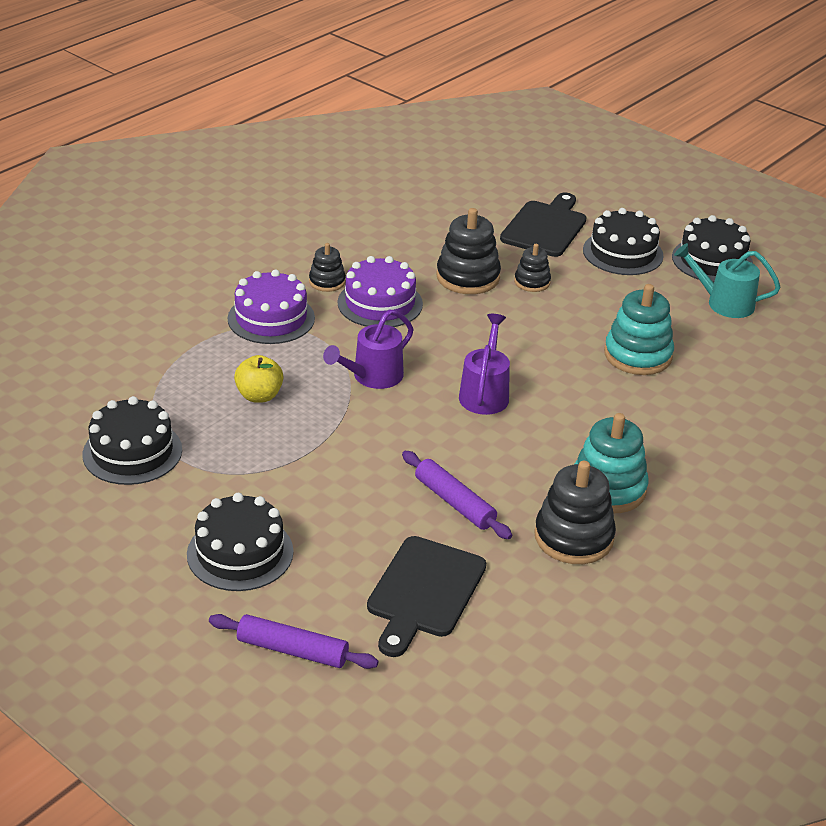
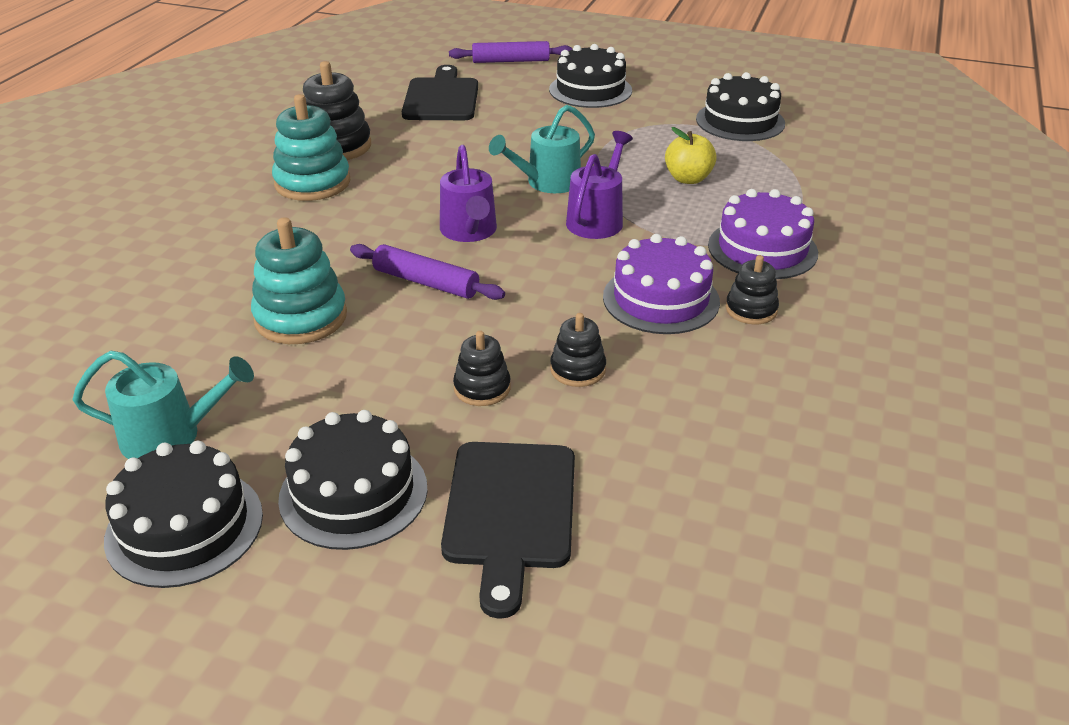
camera: 160 degrees right, 0 degrees up
purple rolling pin [402,451,512,539] -> purple rolling pin moved to [350,244,505,300]
black stacking toy [436,208,501,294] -> black stacking toy [550,313,606,387], size x0.57
none -> turquoise watering can [489,105,595,193]

